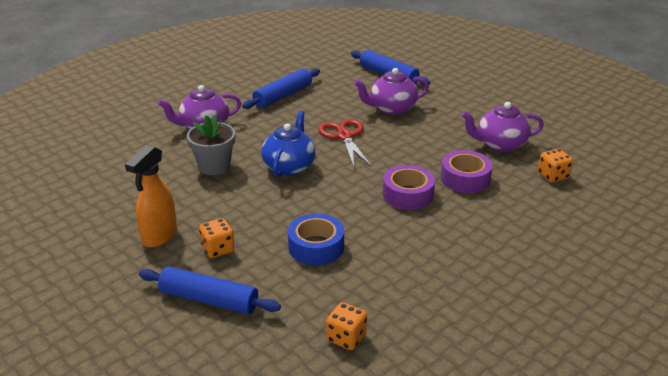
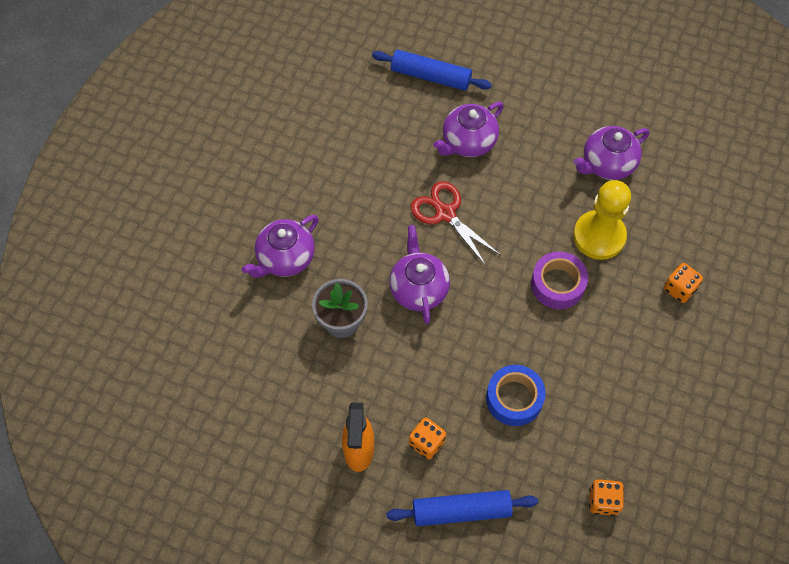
camera: 25 degrees left, 30 degrees up
blue rolling pin [243,68,320,109] -> none
blue teapot [261,111,315,177] -> purple teapot [389,225,450,324]
purple tape [441,150,492,193] -> yellow pawn [573,180,631,260]
orange dice [538,149,573,182] -> orange dice moved to [664,263,703,303]

